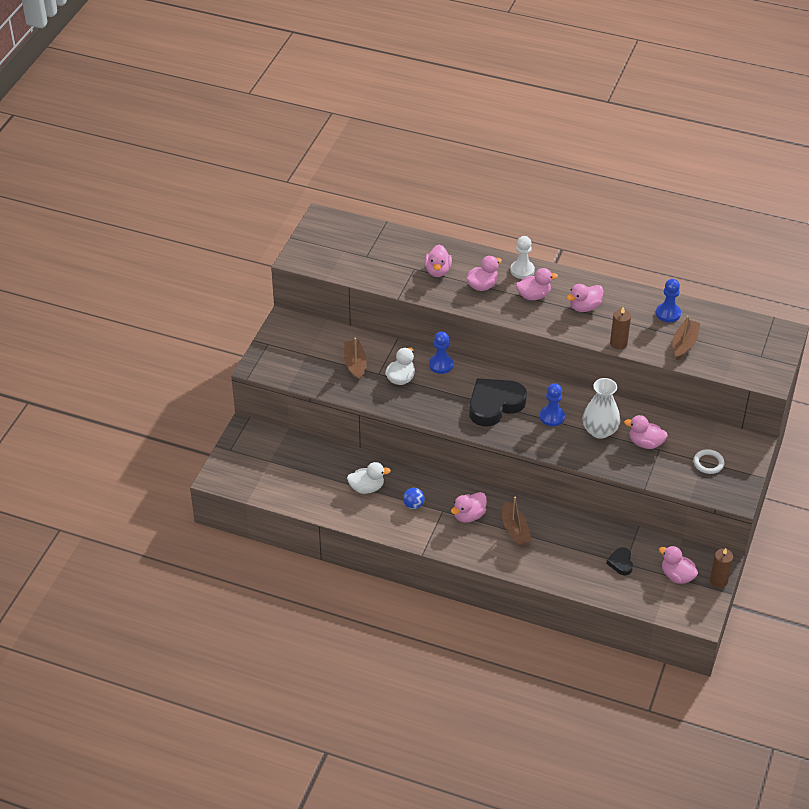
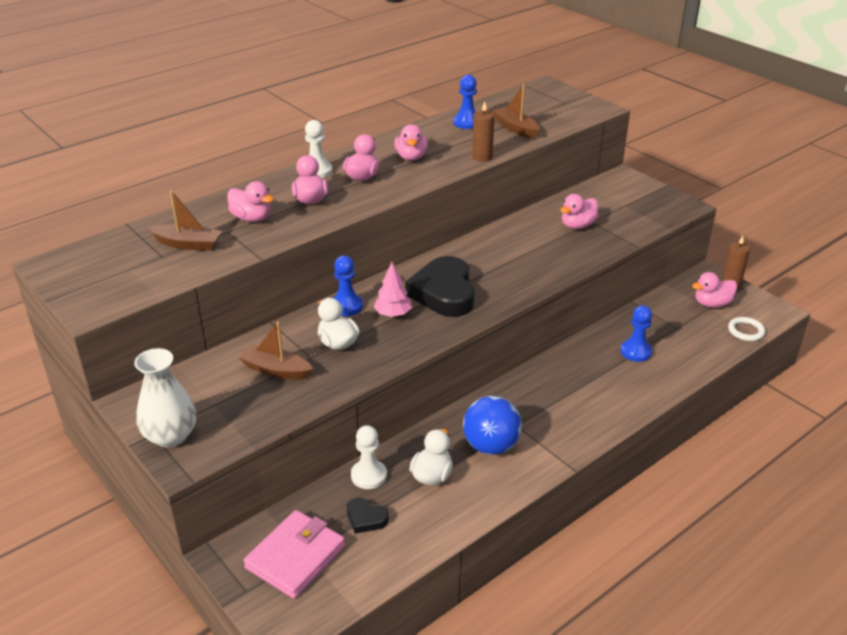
camera: 60 degrees left, 10 degrees down
blue ball [403,488,425,509] -> blue ball [463,396,522,455], size x1.95
pink duck [451,492,487,523] -> none
brown boat [502,496,532,546] -> brown boat moved to [148,190,222,251]
blue pawn [540,383,565,426] -> blue pawn moved to [620,305,652,362]
white vase [582,378,620,439] -> white vase moved to [134,348,196,448]
black heart [606,547,633,575] -> black heart moved to [347,498,389,534]
white ring [693,449,724,474] -> white ring moved to [728,317,765,341]
none -> pink wallet [243,510,345,599]
none -> white pawn [351,425,387,489]
none -> pink tree [373,262,412,317]

